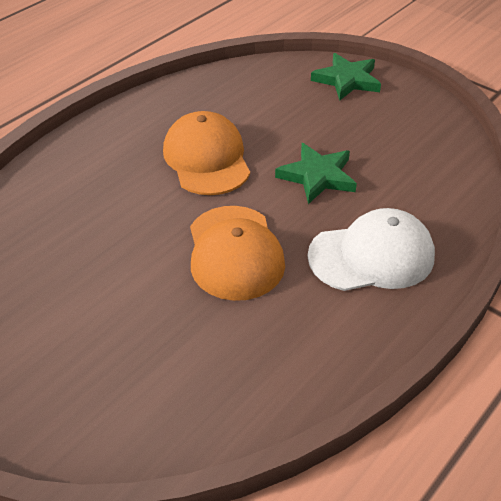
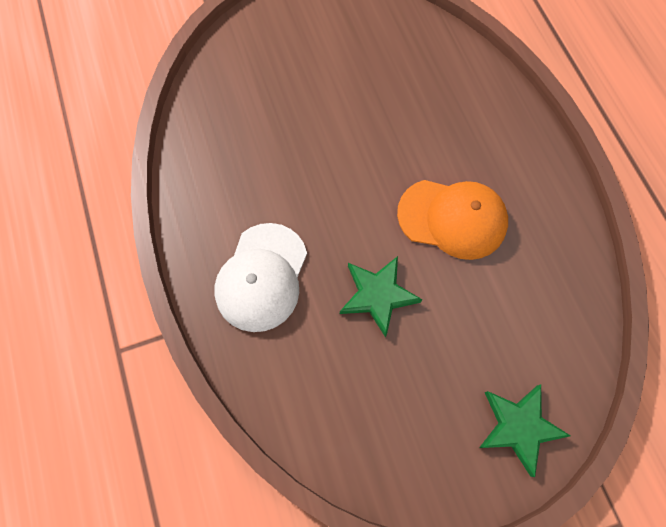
camera: 120 degrees right, 25 degrees up
orange cap [190,206,285,301] -> none

